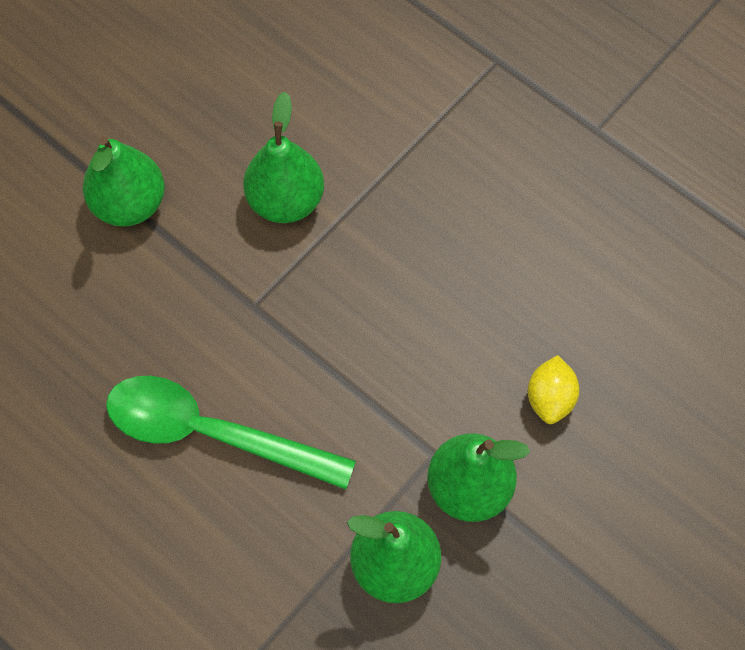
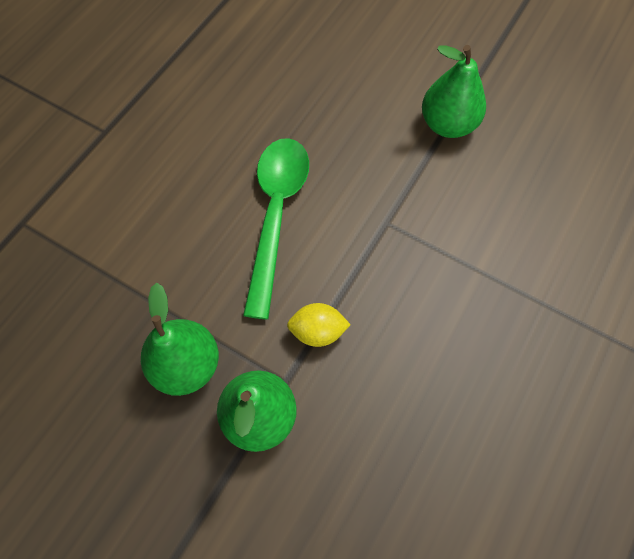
camera: 80 degrees right, 0 degrees up
green pear [243,92,324,223] -> none
yellow lemon [528,355,579,424] -> yellow lemon moved to [287,303,351,347]

